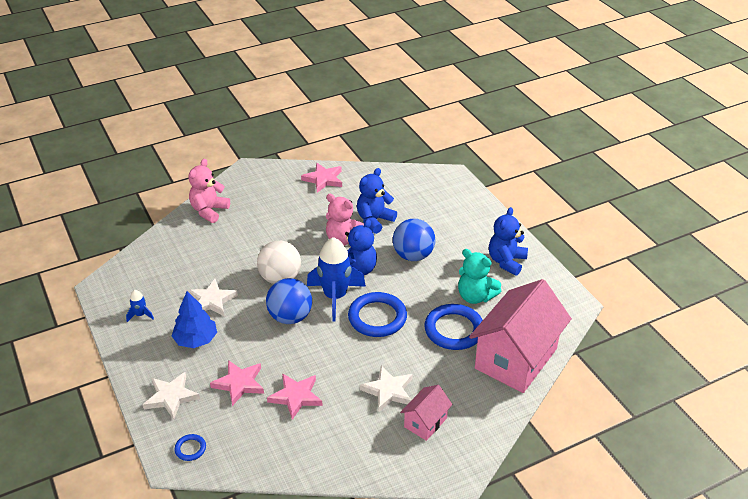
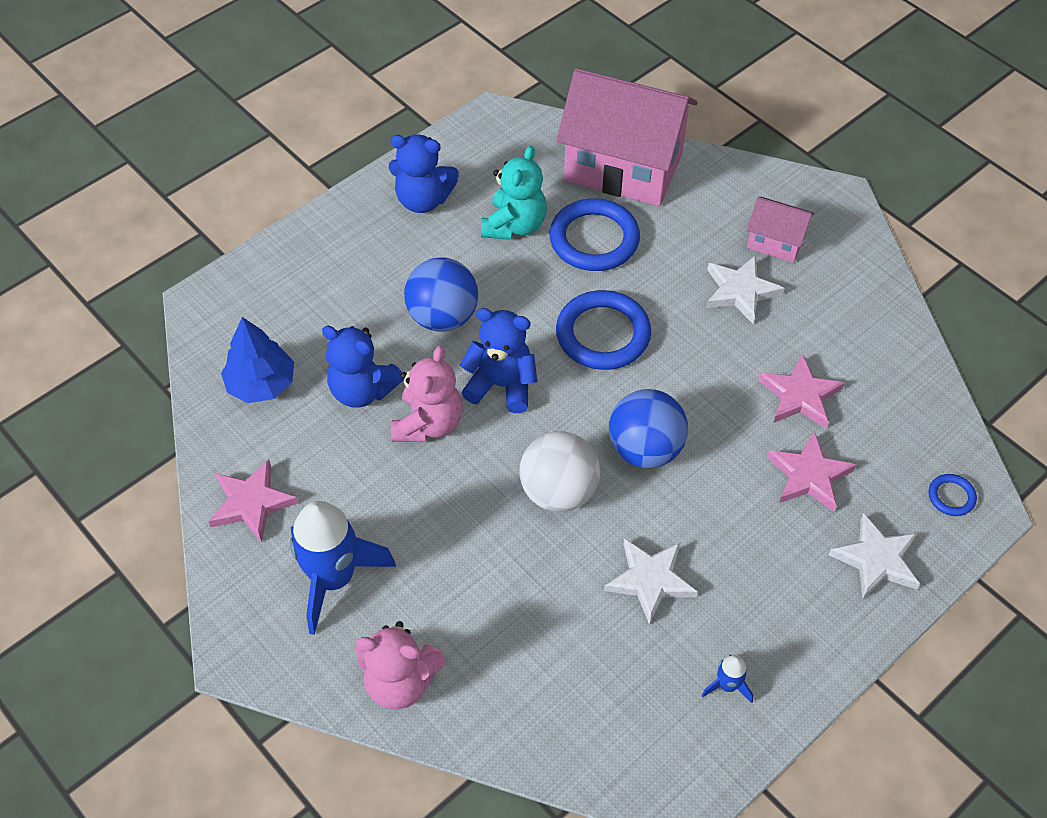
camera: 105 degrees left, 15 degrees up
blue tree [172,291,217,348] -> blue tree moved to [221,317,294,403]
blue rocket [307,237,366,322] -> blue rocket moved to [290,501,396,635]

